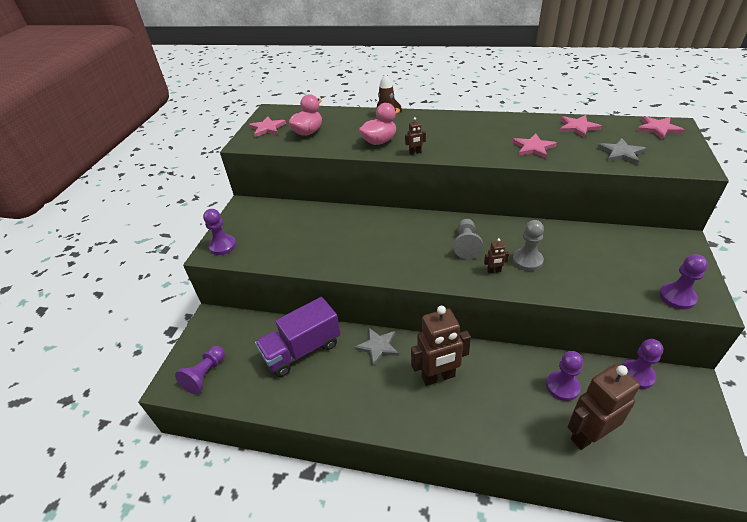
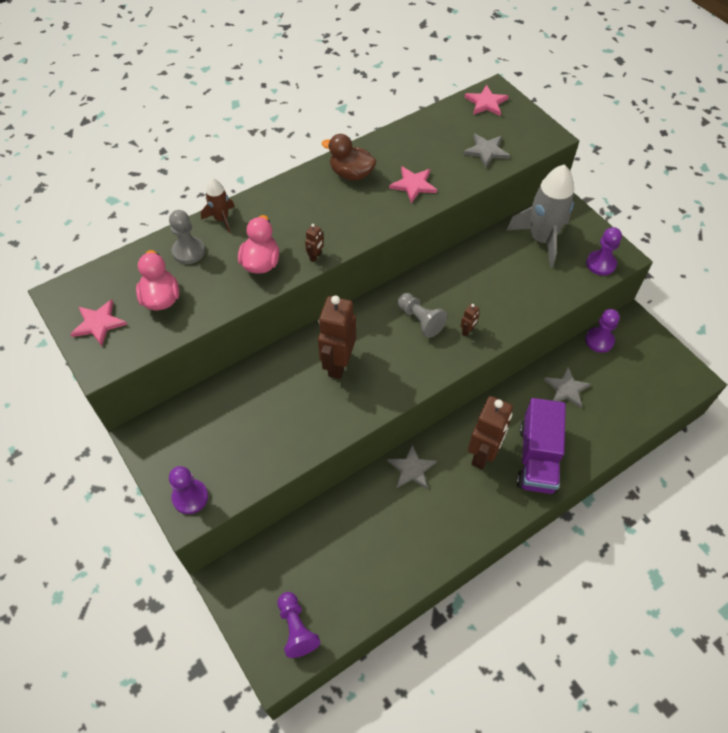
camera: 50 degrees left, 15 degrees up
purple truck [255,297,341,377] -> purple truck moved to [516,398,566,494]
grey pawn [513,220,544,271] -> grey pawn moved to [169,210,205,264]
purple pawn [546,351,583,401] -> grey star [544,367,591,408]
pink star [559,115,602,138] -> none
brown robot [568,364,640,450] -> brown robot moved to [318,295,356,379]
none -> brown duck [322,134,376,181]
none -> grey rocket [507,164,574,268]

